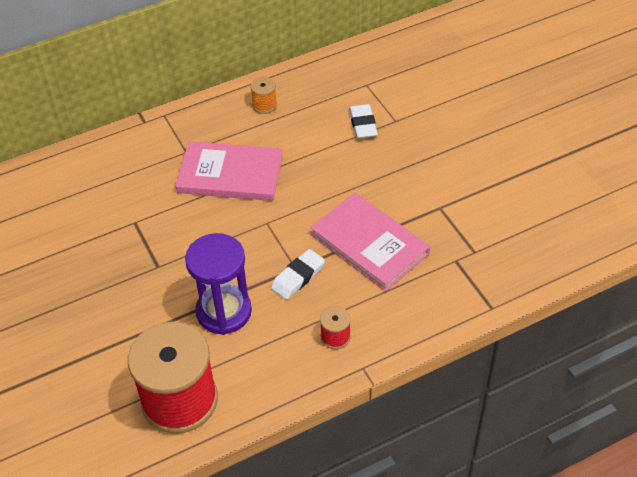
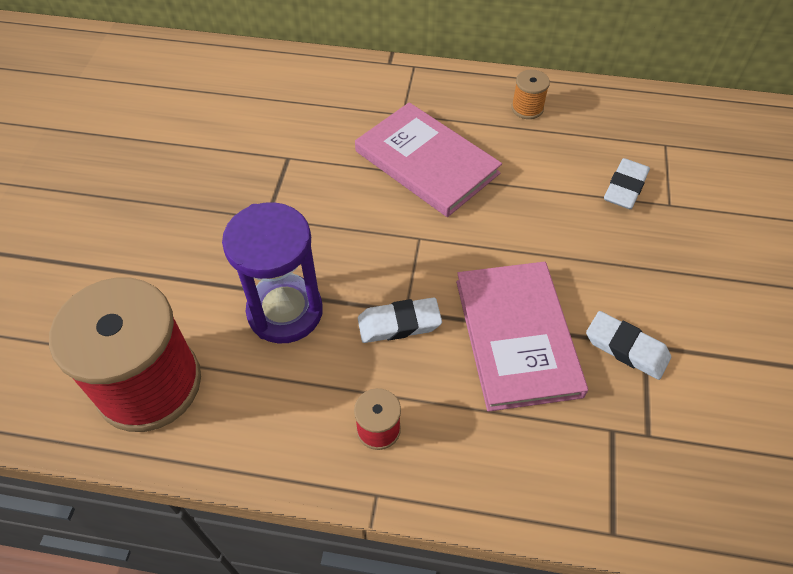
camera: 35 degrees right, 5 degrees up
none -> white eraser [586,311,671,380]

